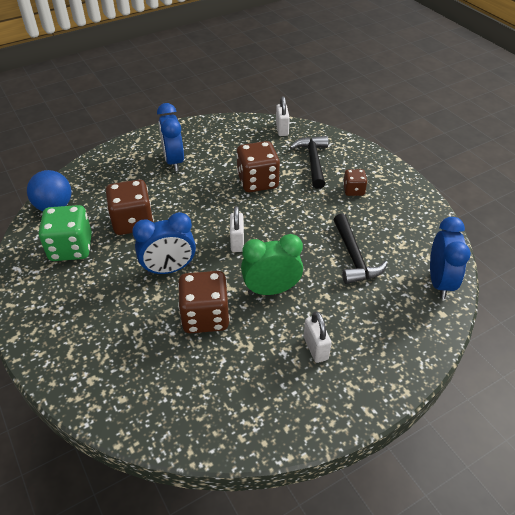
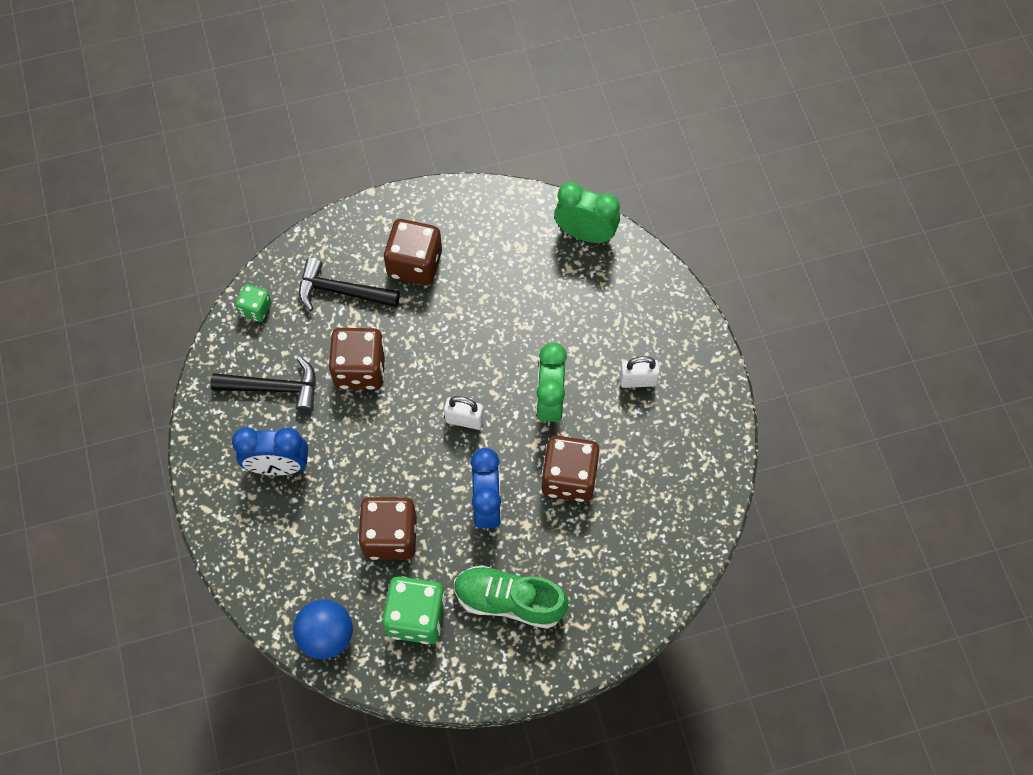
camera: 75 degrees left, 20 degrees up
white padlock [276,96,290,136] -> green dice [236,284,272,322]
black hammer [333,214,388,284] -> black hammer moved to [211,357,316,412]
brown dice [343,169,367,196] -> brown dice [384,219,442,286], size x1.83
blue clock [430,217,471,299] -> green clock [554,182,620,243]
none -> green shoe [454,565,568,629]

